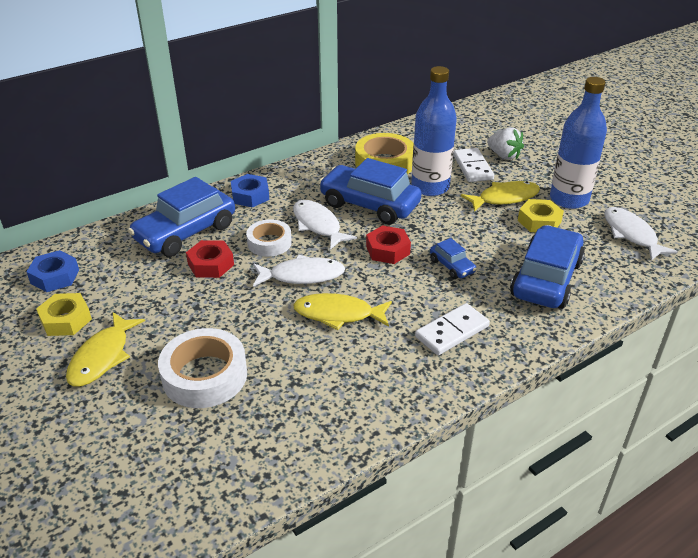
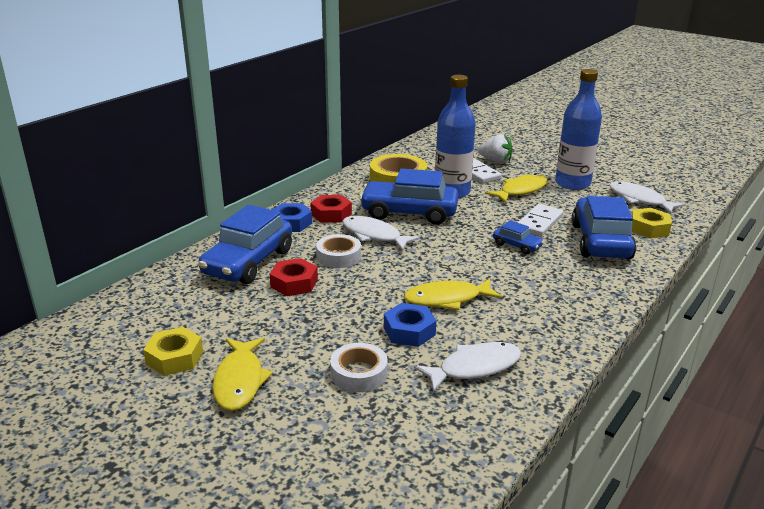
camera: 20 degrees left, 10 degrees down
blue nut [26,250,79,292] -> blue nut moved to [384,303,436,347]
white tape [158,328,247,408] -> white tape [330,343,388,392], size x0.64
white fish [253,255,345,287] -> white fish moved to [414,342,521,392]
red nut [366,225,411,264] -> red nut moved to [310,195,352,223]
white domino [415,303,490,355] -> white domino moved to [518,204,563,237]
yellow nut [518,199,564,232] -> yellow nut moved to [632,208,672,238]

